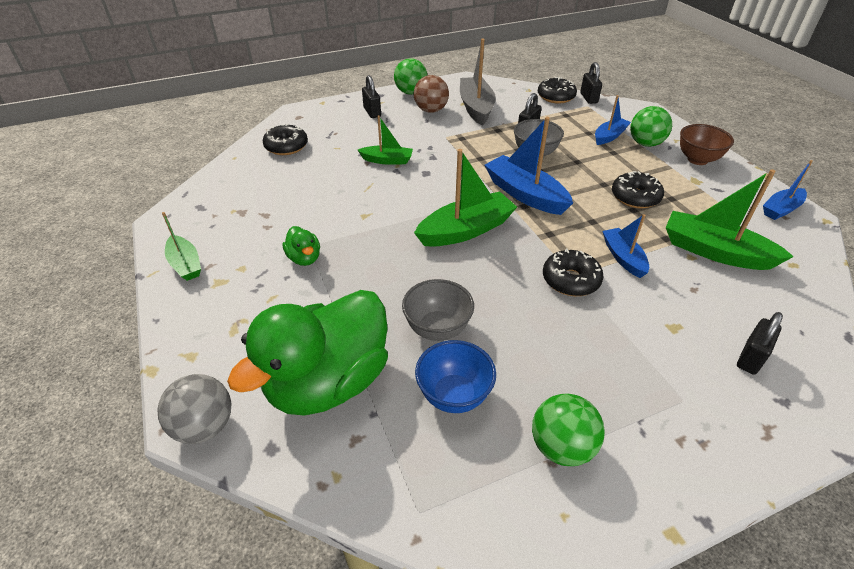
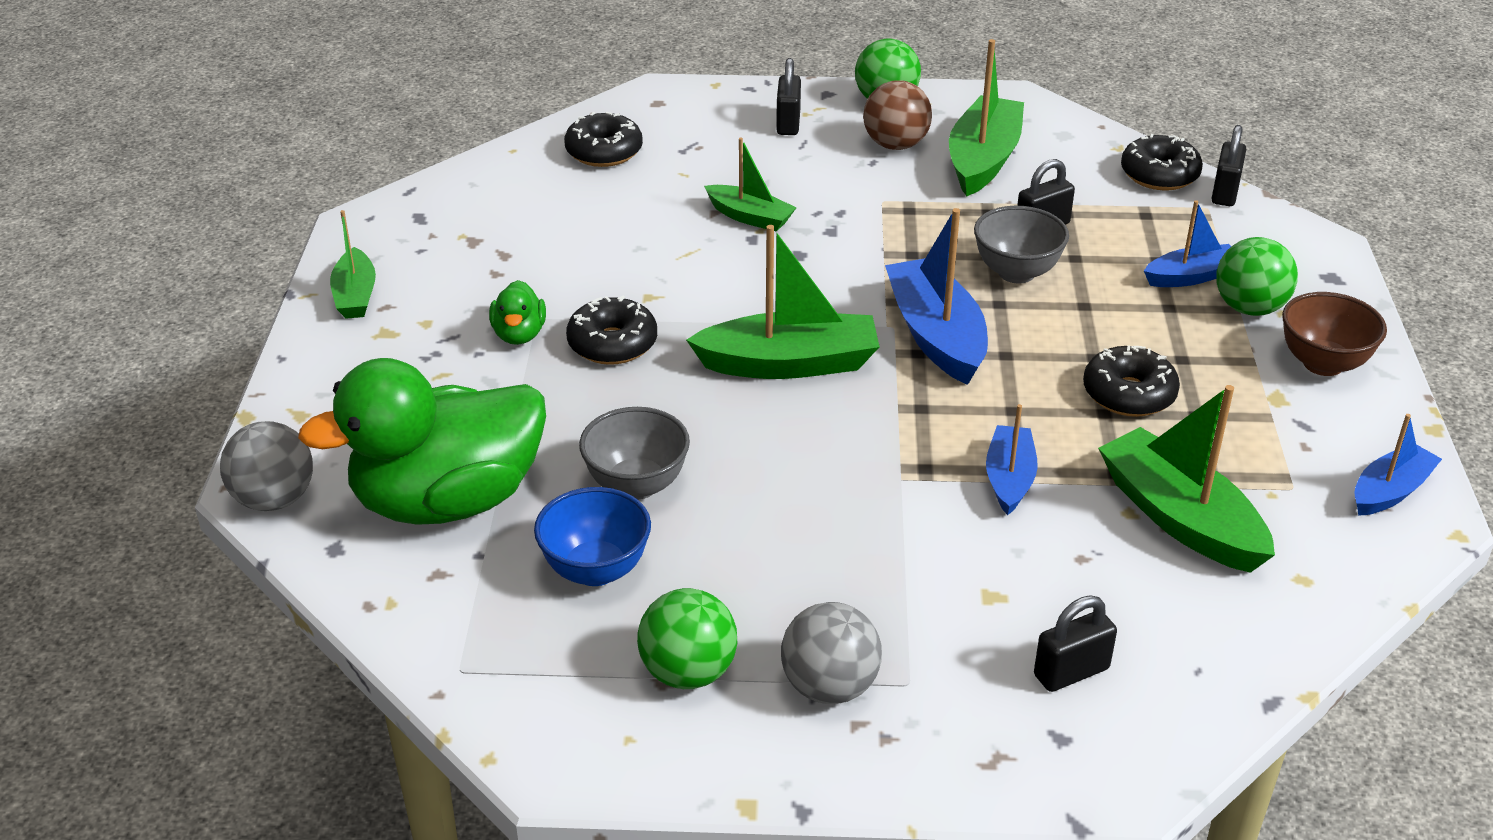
camera: 25 degrees right, 5 degrees down
grey boat [460,39,496,126] -> green boat [949,39,1024,196]
black donut [543,248,604,296] -> black donut moved to [566,295,657,365]
blue boat [763,160,813,220] -> blue boat turned 150 degrees clockwise [1354,414,1442,516]
none -> grey ball [781,602,882,704]

